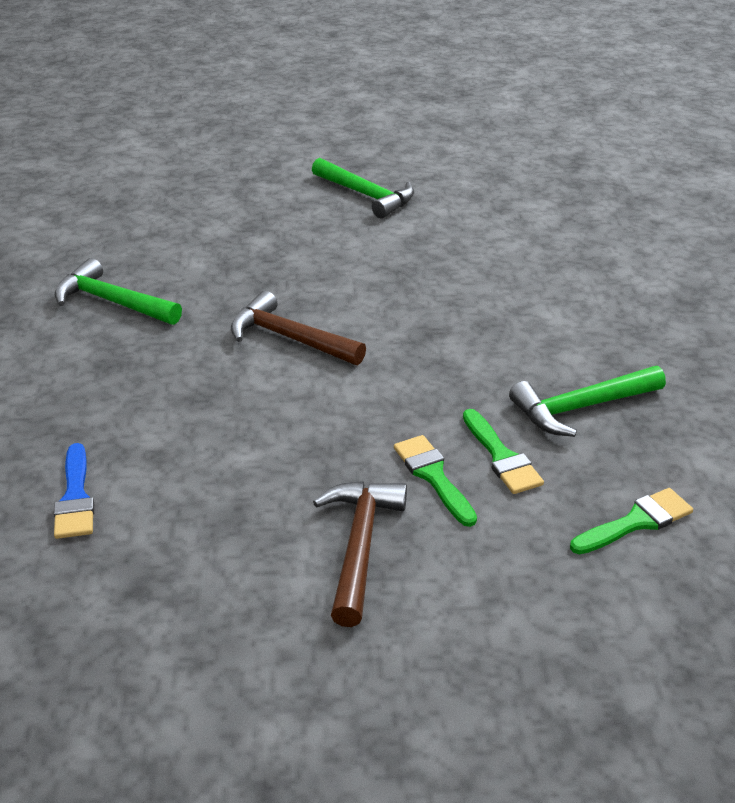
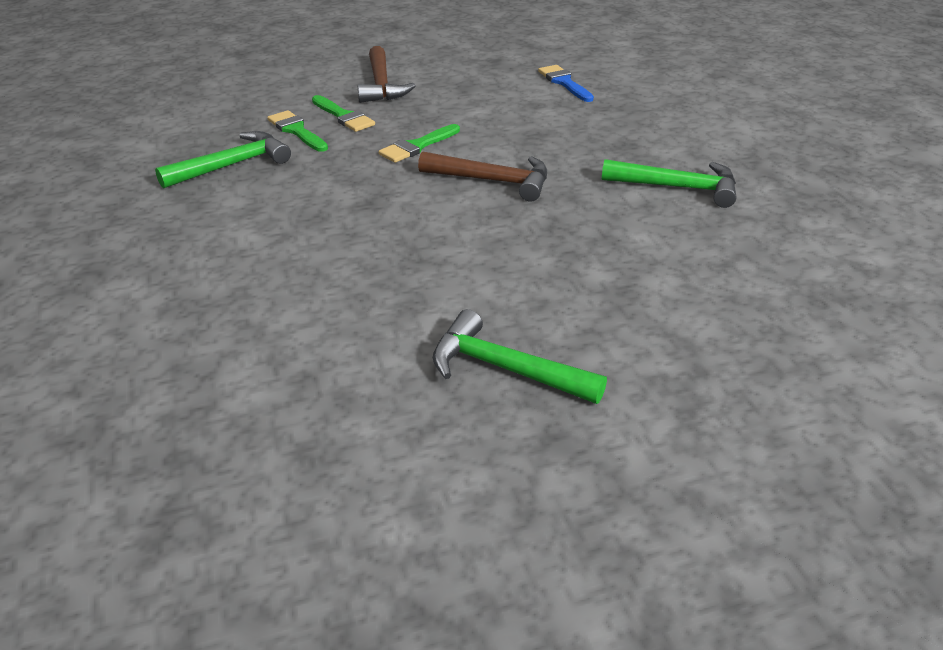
camera: 165 degrees right, 0 degrees up
green brush [570,488,693,554] -> green brush moved to [379,124,460,163]

